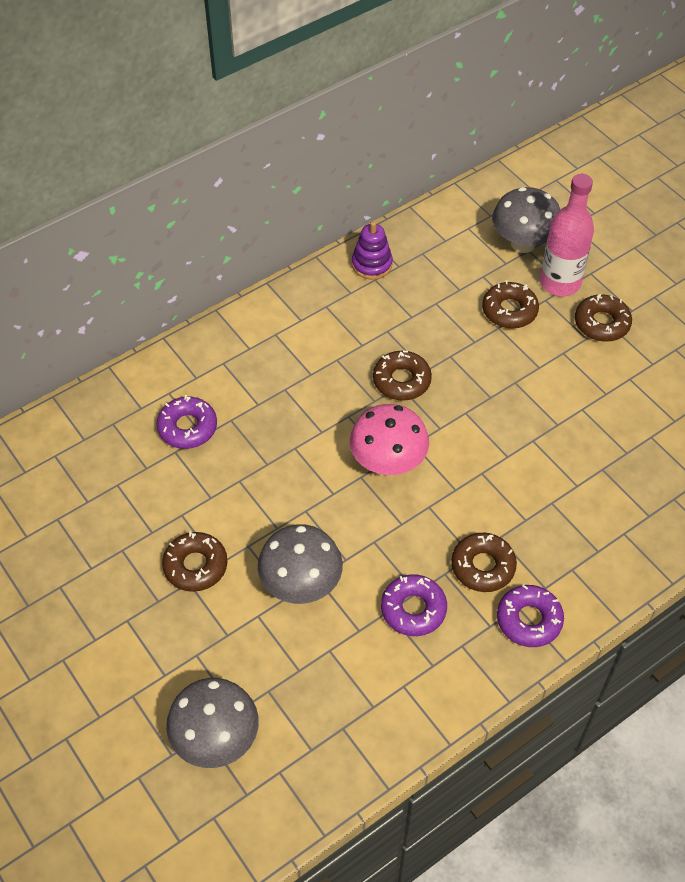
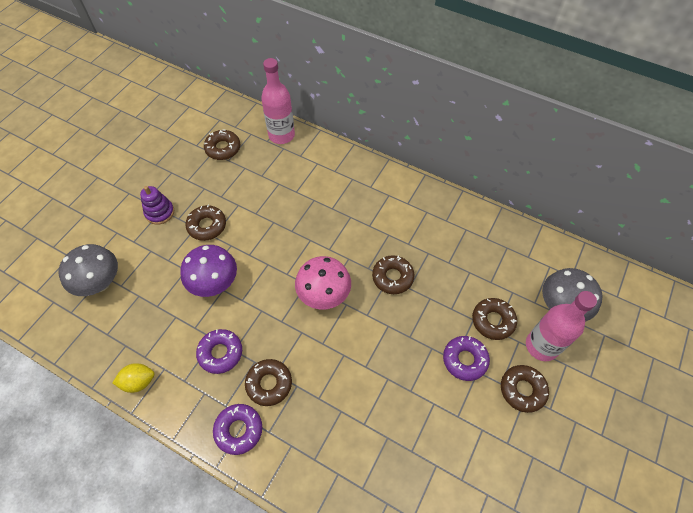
camera: 65 degrees right, 5 degrees up
purple donut [156,395,217,449] -> purple donut moved to [443,336,490,381]
grey mushroom [258,524,343,604] -> purple mushroom [180,245,237,297]
purple stacking toy [352,221,393,280] -> purple stacking toy moved to [140,186,174,225]
none -> yellow lemon [113,363,154,393]
none -> brown donut [204,130,240,160]
none -> pink bottle [261,58,295,144]

